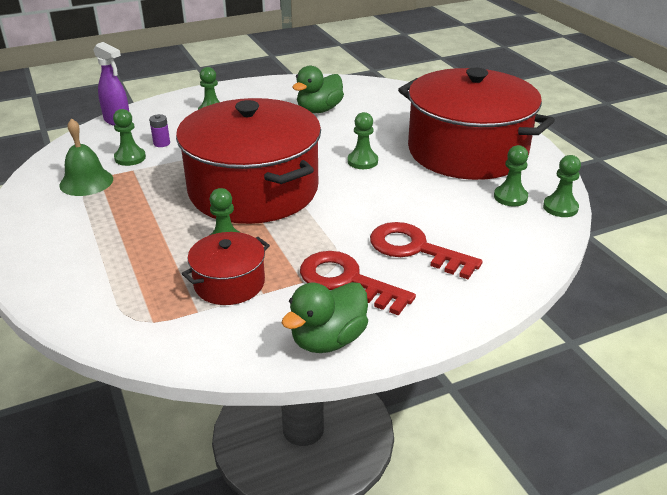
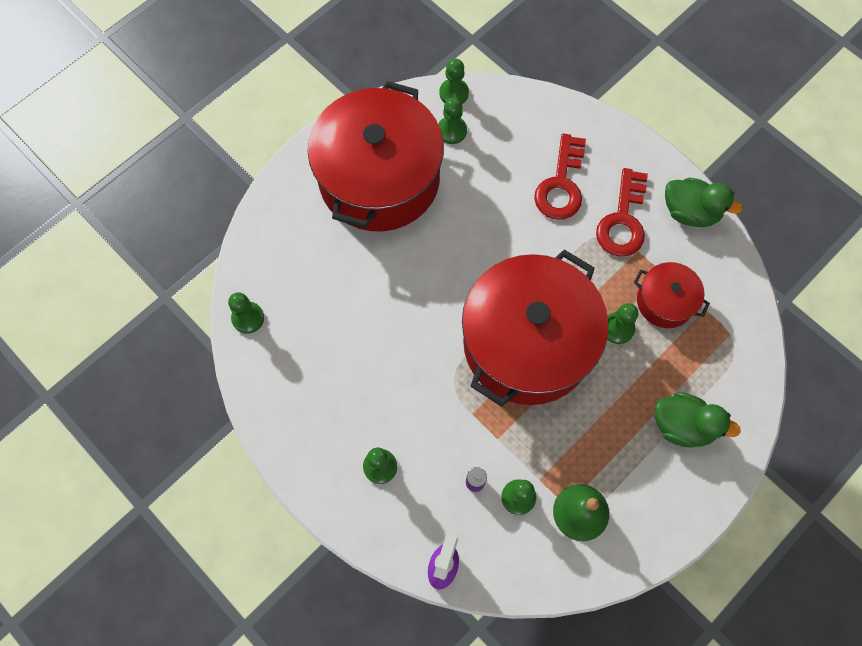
camera: 110 degrees left, 35 degrees up
green duck [292,66,344,113] -> green duck moved to [655,392,741,448]
green pawn [347,112,378,169] -> green pawn moved to [228,292,264,334]

